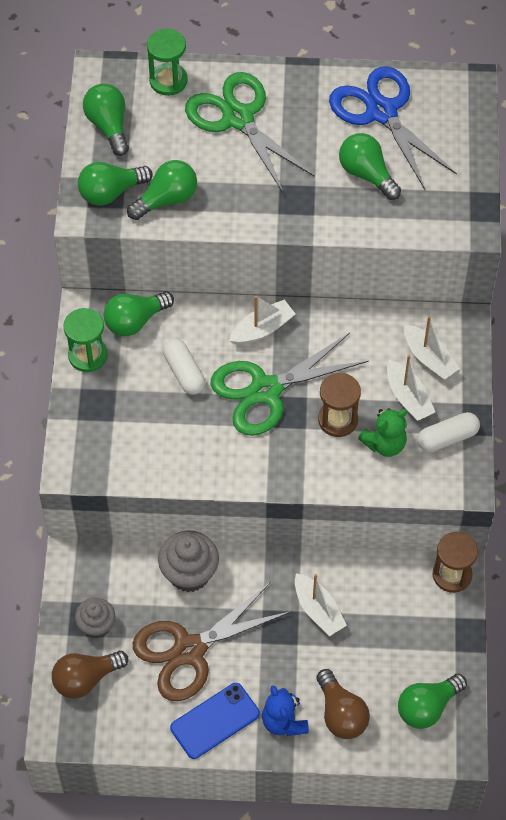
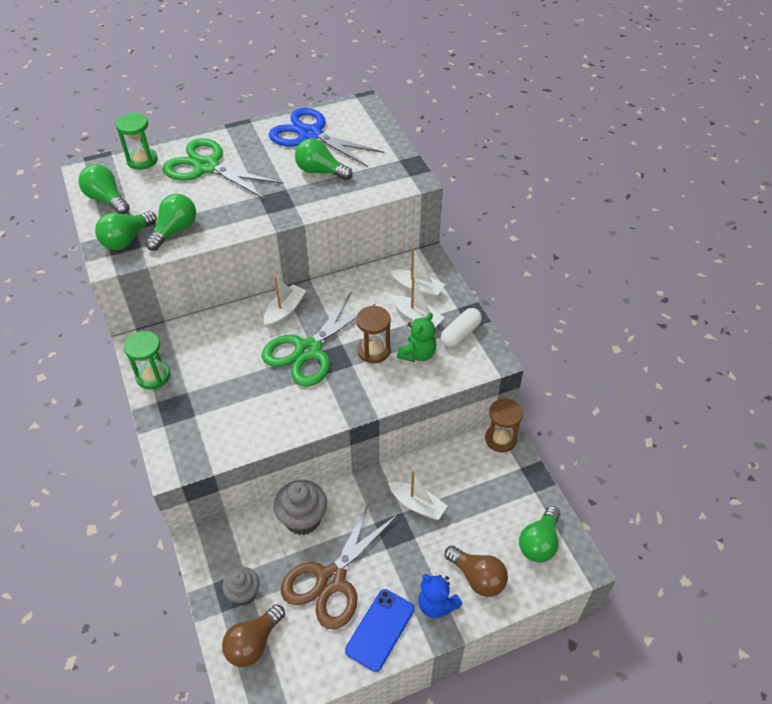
camera: 25 degrees left, 10 degrees down
green light bulb [104,291,174,336] -> none
white capsule [163,338,205,395] -> none

